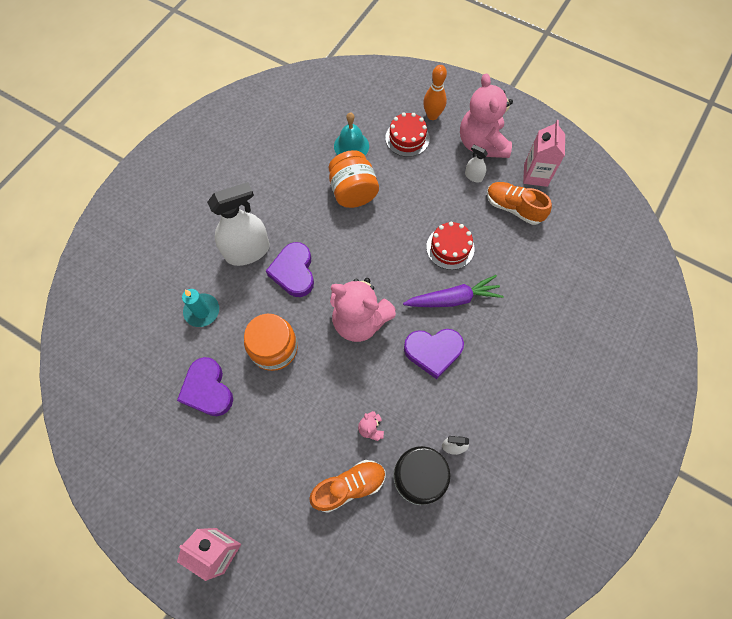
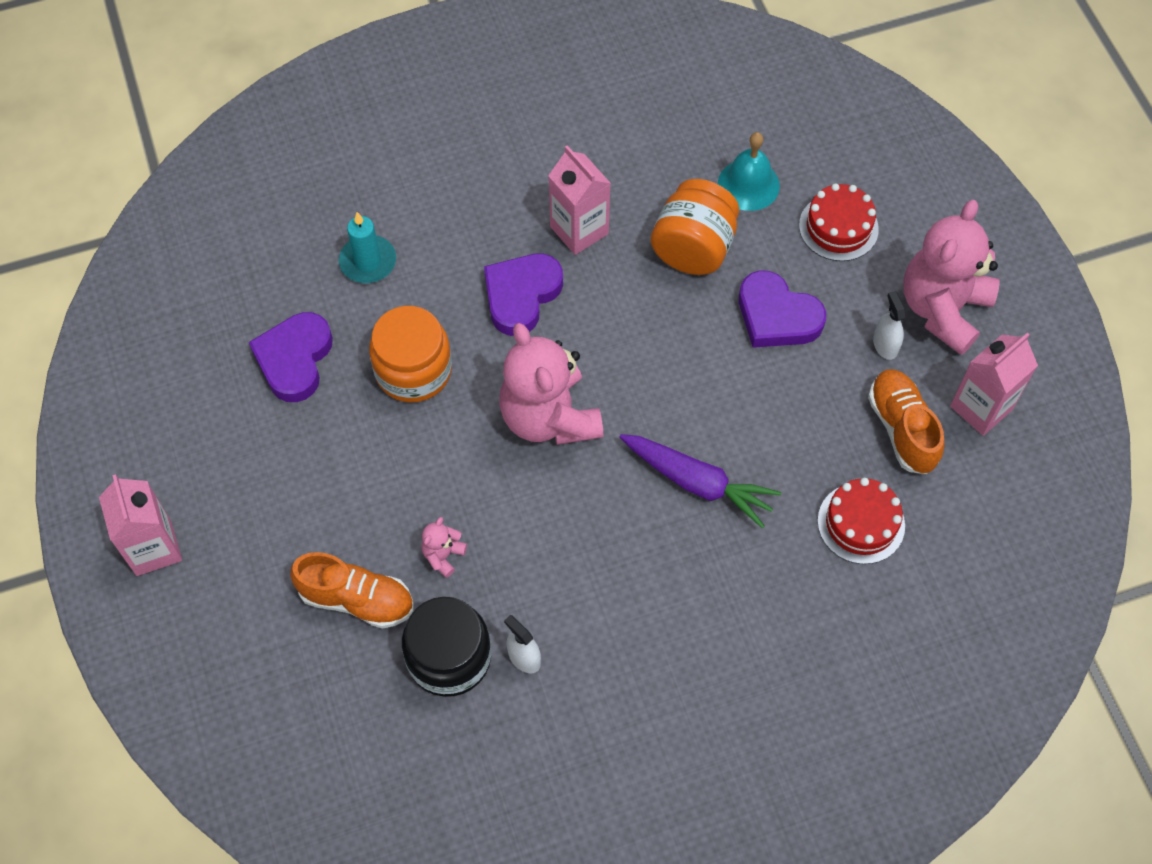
camera: 40 degrees right, 5 degrees down
white spray bottle [207,182,270,266] -> none
purple heart [404,329,464,379] -> purple heart moved to [739,271,826,348]
orange bowling pin [423,65,447,120] -> none
red cake [426,222,475,270] -> red cake moved to [817,478,905,564]
none -> pink carton [548,145,611,255]

